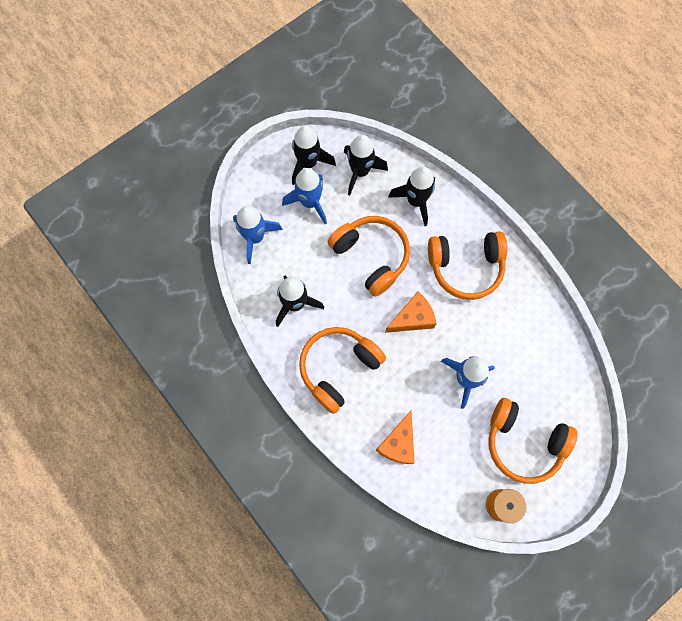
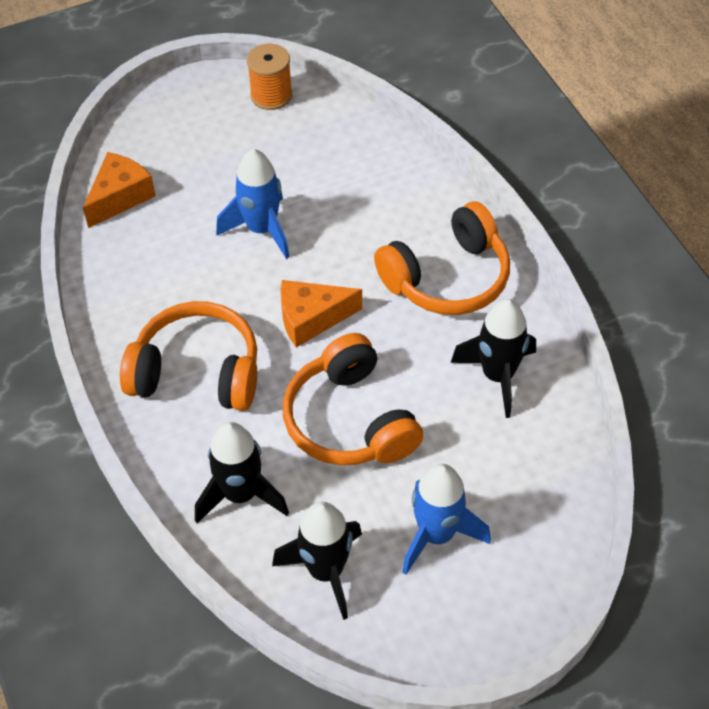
camera: 165 degrees left, 20 degrees down
blue rocket [233,206,283,264] -> none
black rocket [292,126,336,185] -> none
orange cheese [376,411,415,464] -> orange cheese moved to [83,152,156,228]
orange headphones [488,398,578,484] -> none

